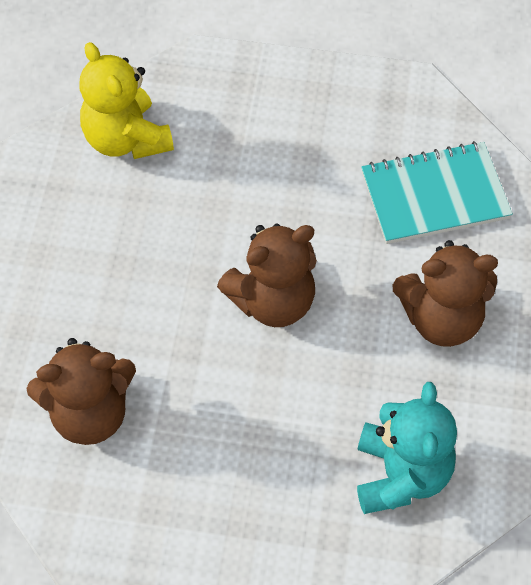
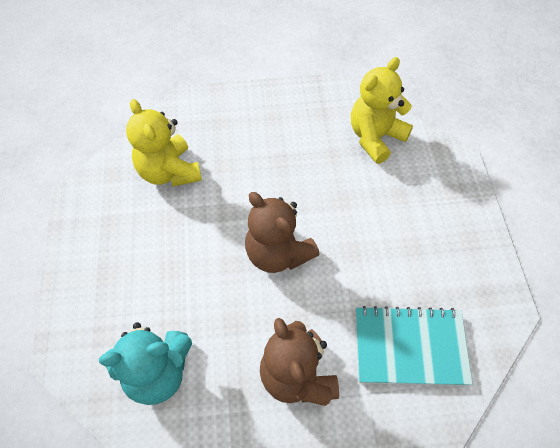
camera: 75 degrees right, 0 degrees up
brown teddy bear [26,338,136,445] -> yellow teddy bear [126,99,202,187]
turquoise notebook [361,141,513,244] -> turquoise notebook turned 60 degrees counterclockwise [356,306,473,386]

